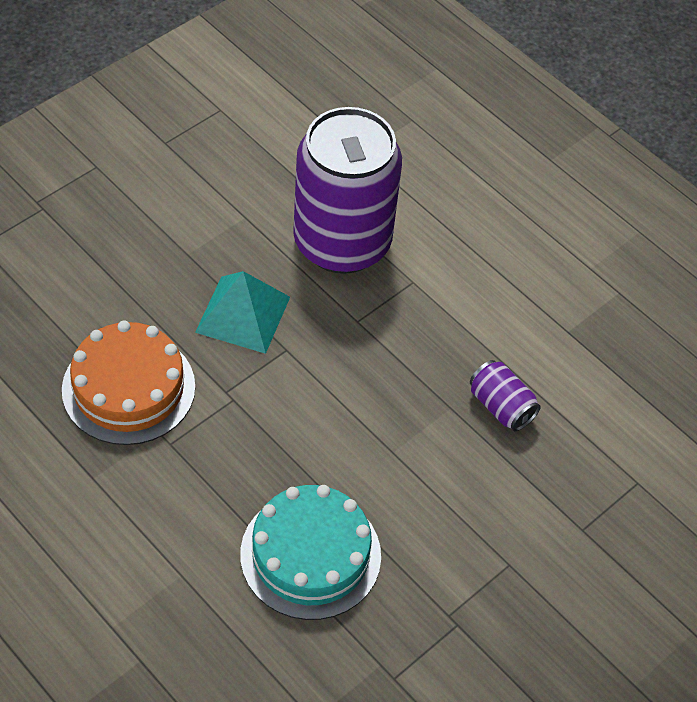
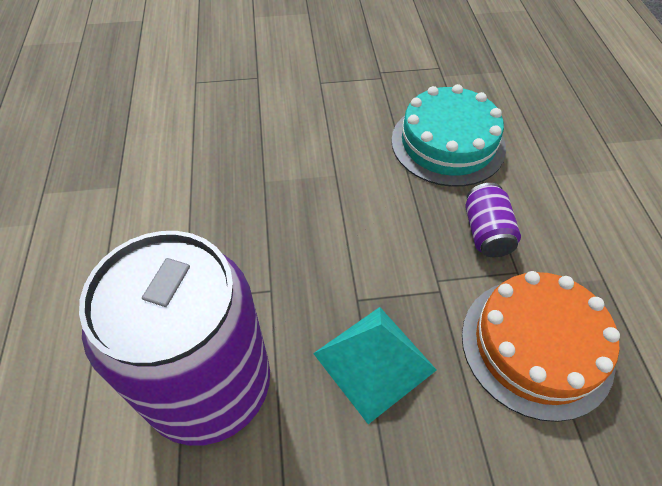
camera: 140 degrees left, 0 degrees up
purple can [470,360,541,431] -> purple can moved to [465,183,521,257]

